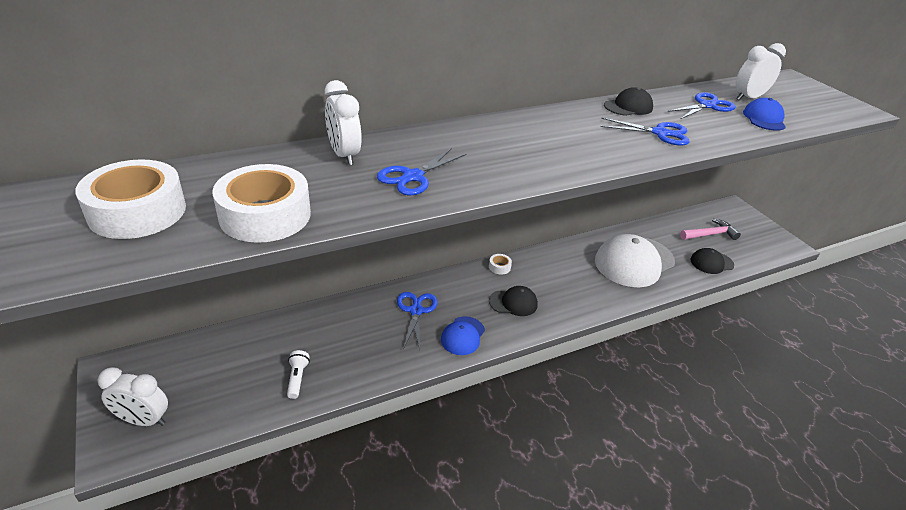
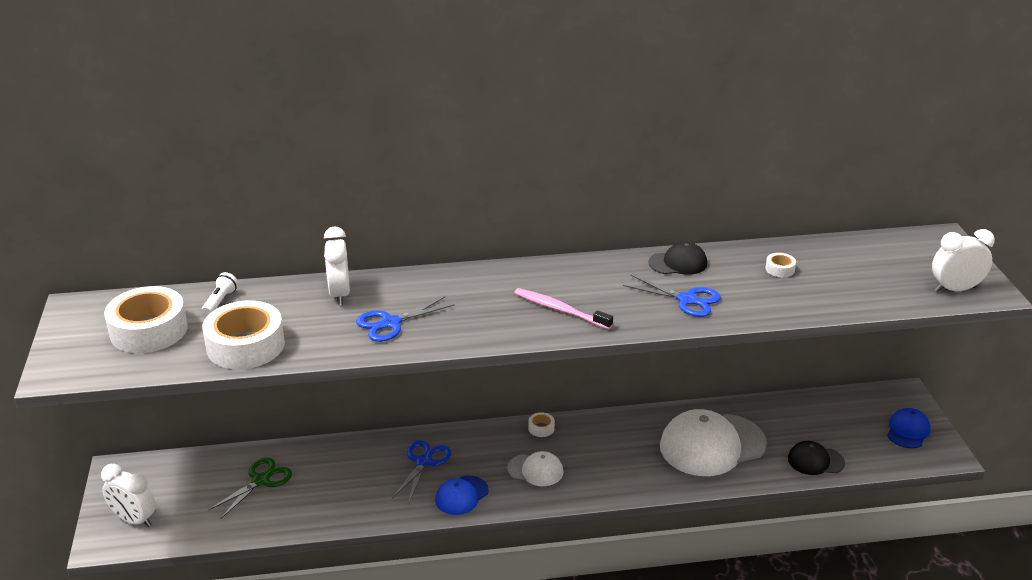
camera: 20 degrees right, 5 degrees down
white flashlight [287,350,310,399] -> white flashlight moved to [202,272,238,316]
black cap [489,286,538,316] -> white cap [507,451,563,486]
blue scissors [668,92,736,119] -> white tape [765,253,796,277]
pink hammer [680,219,741,240] -> none
white clock [736,43,786,100] -> white clock moved to [932,229,995,292]
blue cap [743,98,786,131] -> blue cap moved to [887,408,931,448]
none -> green scissors [208,457,292,519]
none -> pink toothbrush [514,288,613,329]

